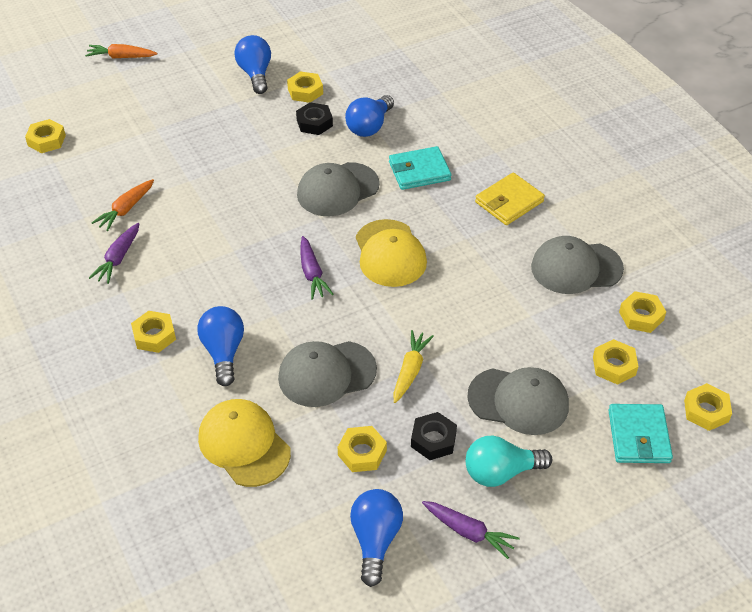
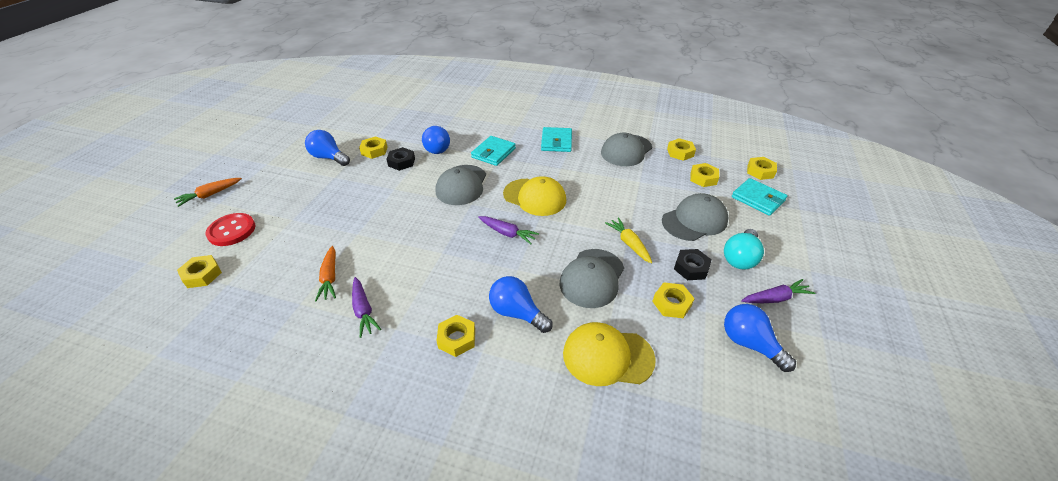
camera: 45 degrees left, 5 degrees down
yellow wallet [475,173,545,225] -> turquoise wallet [541,127,572,152]
none -> red button [206,213,255,246]

